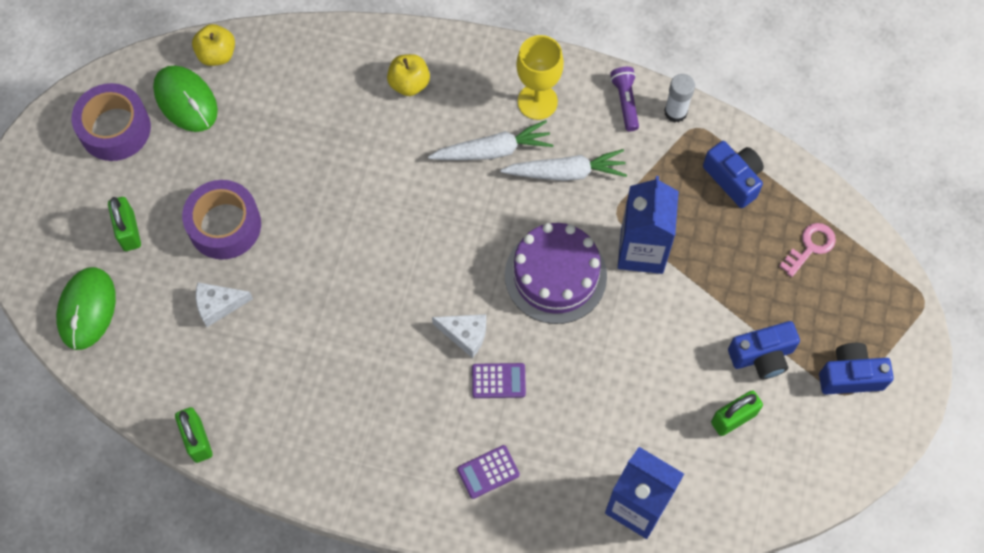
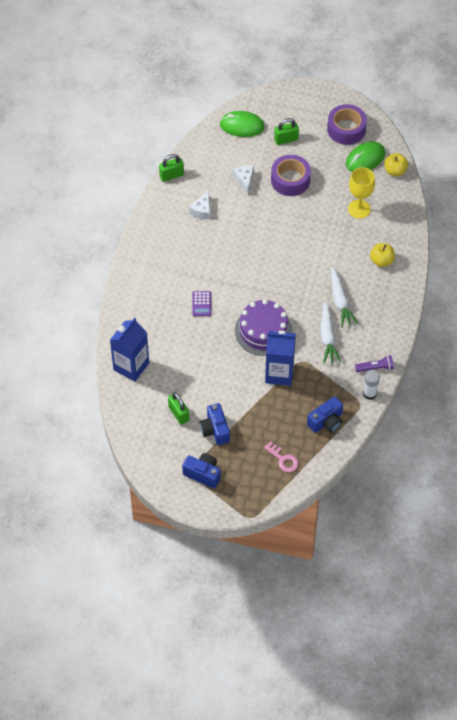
camera: 90 degrees right, 10 degrees down
white cheese [432,314,486,358] -> white cheese moved to [189,190,210,219]
purple calculator [457,445,520,499] -> none
yellow goblet [516,35,564,120] -> yellow goblet moved to [348,167,375,219]
blue camera [819,343,894,394] -> blue camera turned 60 degrees counterclockwise [182,453,221,488]

